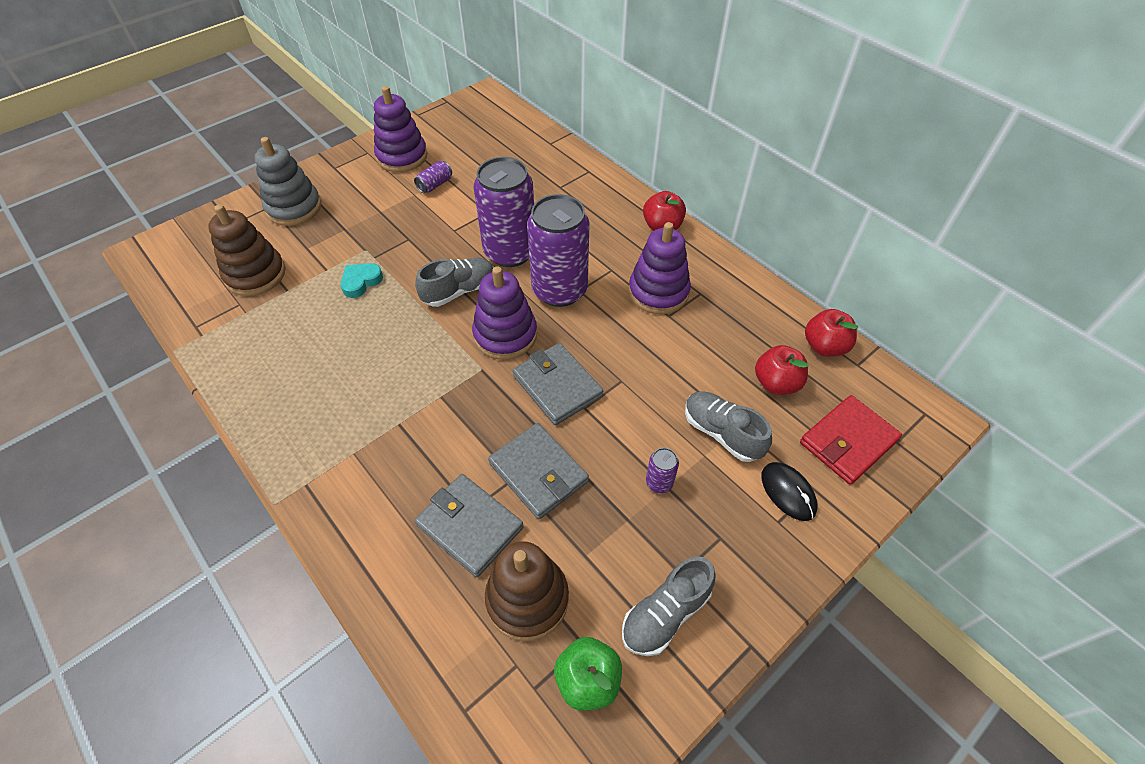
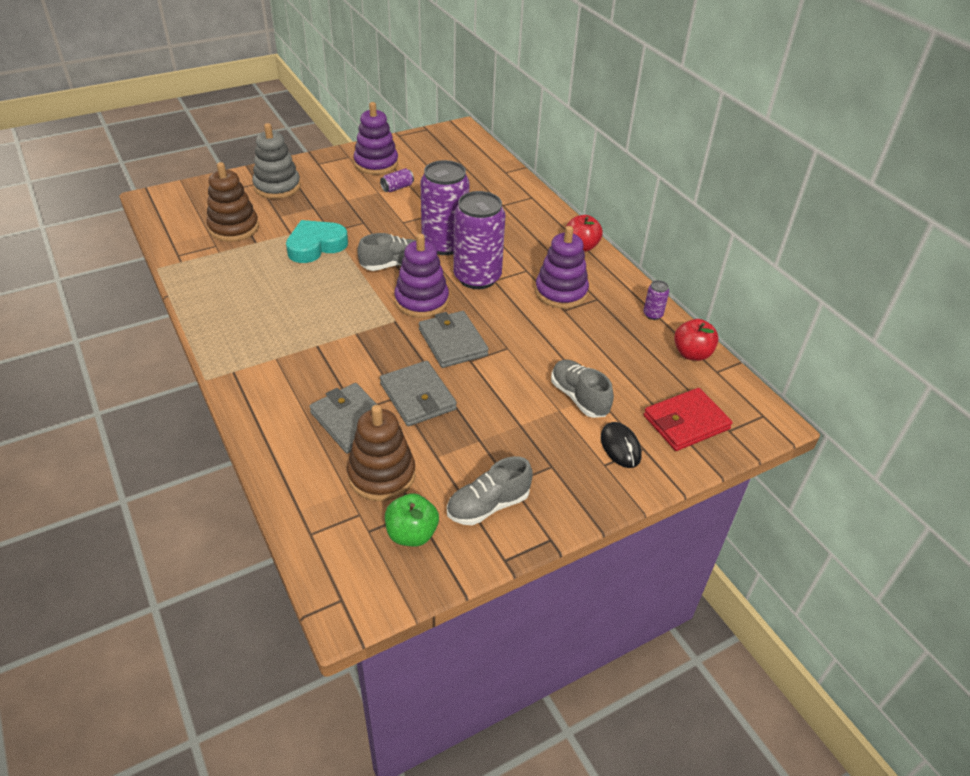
camera: 10 degrees right, 10 degrees down
turquoise heart [340,263,383,298] -> turquoise heart [286,220,348,263], size x1.71
purple can [646,448,679,493] -> purple can moved to [643,280,669,320]
red apple [755,345,808,395] -> none

